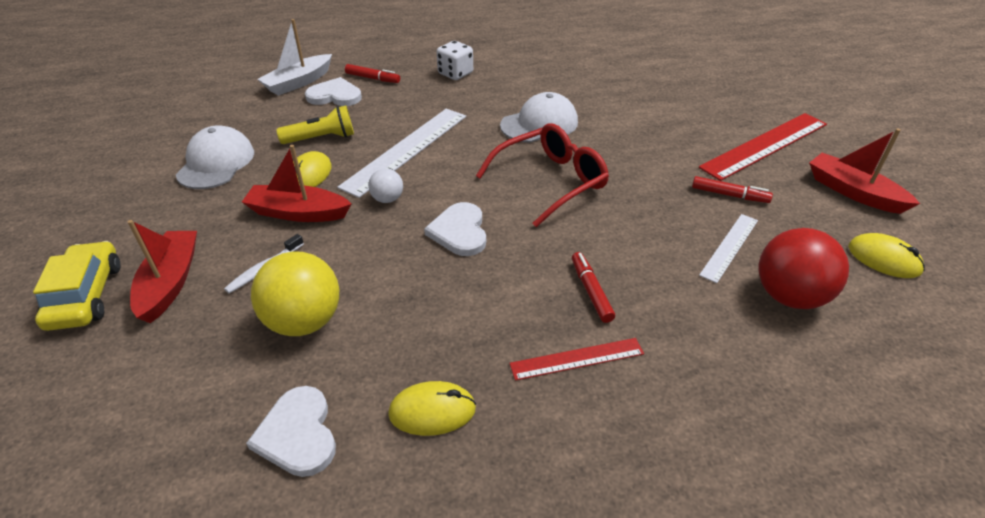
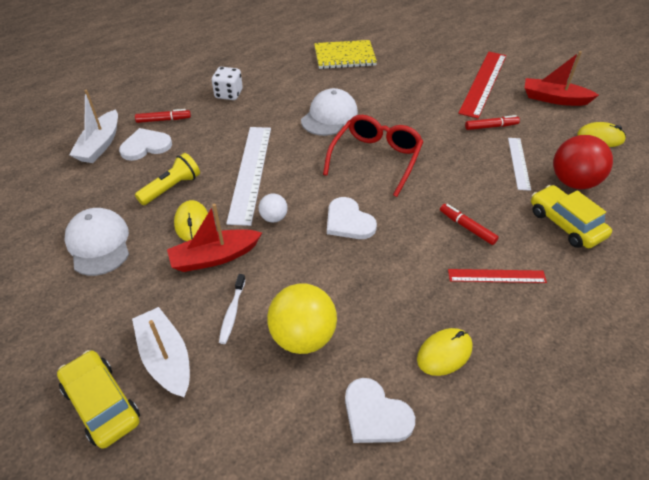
camera: 30 degrees left, 5 degrees up
red boat [128,220,197,323] -> white boat [132,307,190,397]
red ruler [509,338,644,381] -> red ruler turned 45 degrees clockwise [448,269,547,283]
none -> yellow notebook [314,40,377,69]
none -> yellow car [531,185,612,248]

